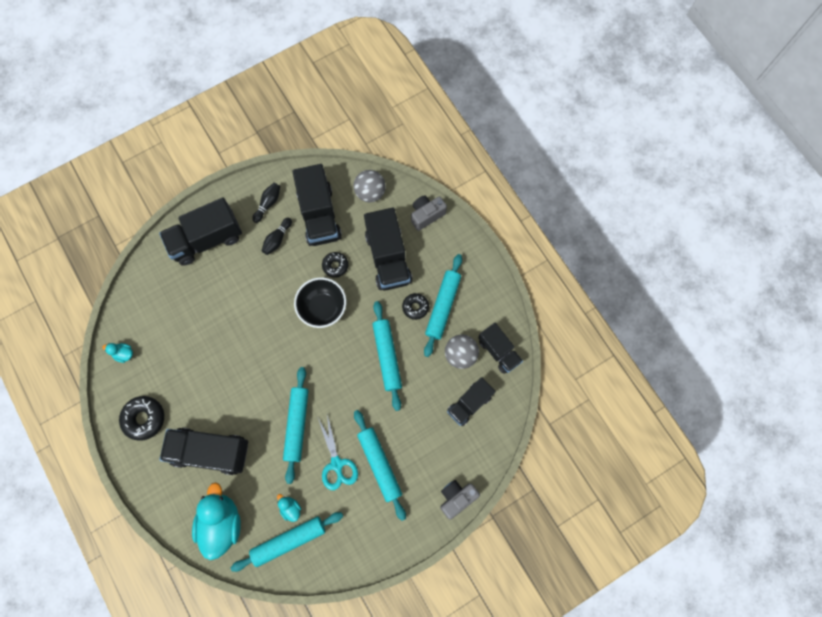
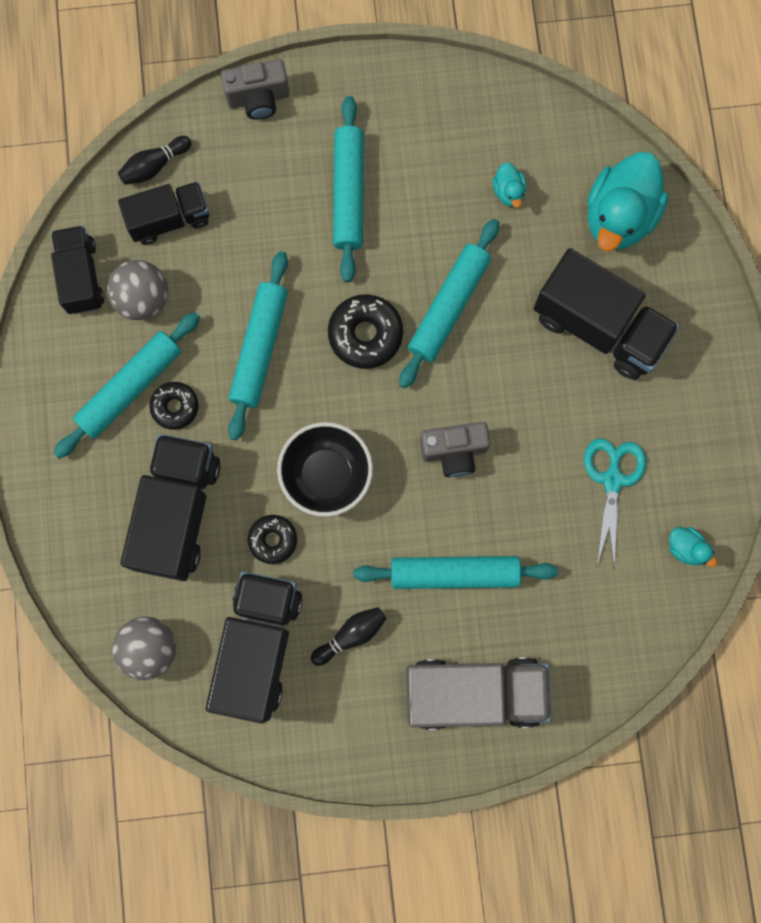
camera: 155 degrees left, 5 degrees up
black donut [119,396,164,441] -> black donut moved to [328,294,403,369]
black truck [159,198,242,266] -> grey truck [406,657,551,730]
turquoise rolling pin [231,512,343,572] -> turquoise rolling pin moved to [353,556,558,589]
black bowling pin [252,183,280,223] -> black bowling pin moved to [118,136,192,185]
turquoise scissors [318,414,358,490] -> turquoise scissors moved to [584,438,646,568]
grey camera [411,195,447,231] -> grey camera moved to [420,422,490,477]

